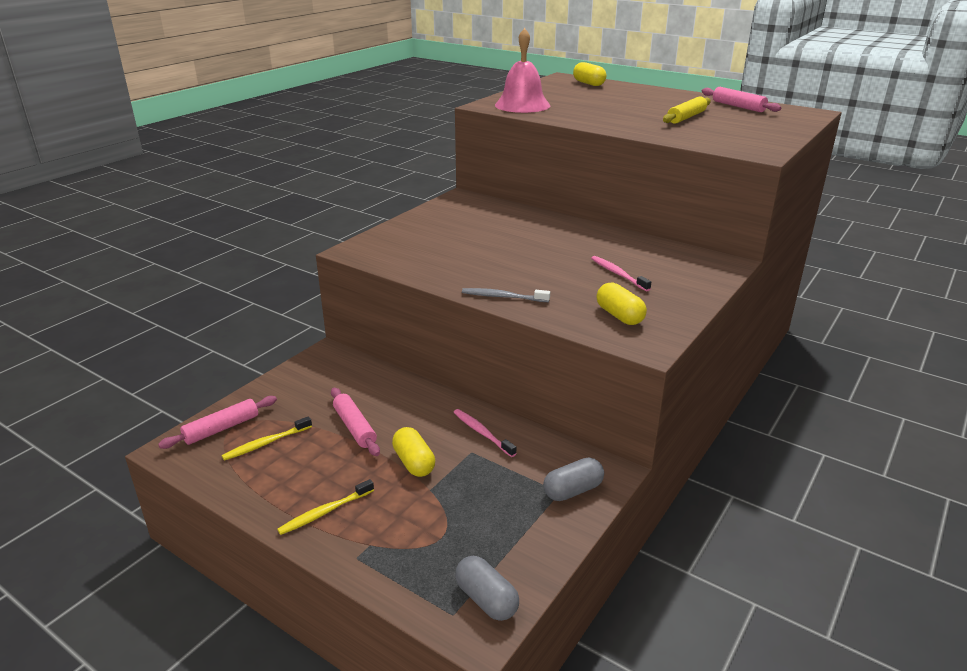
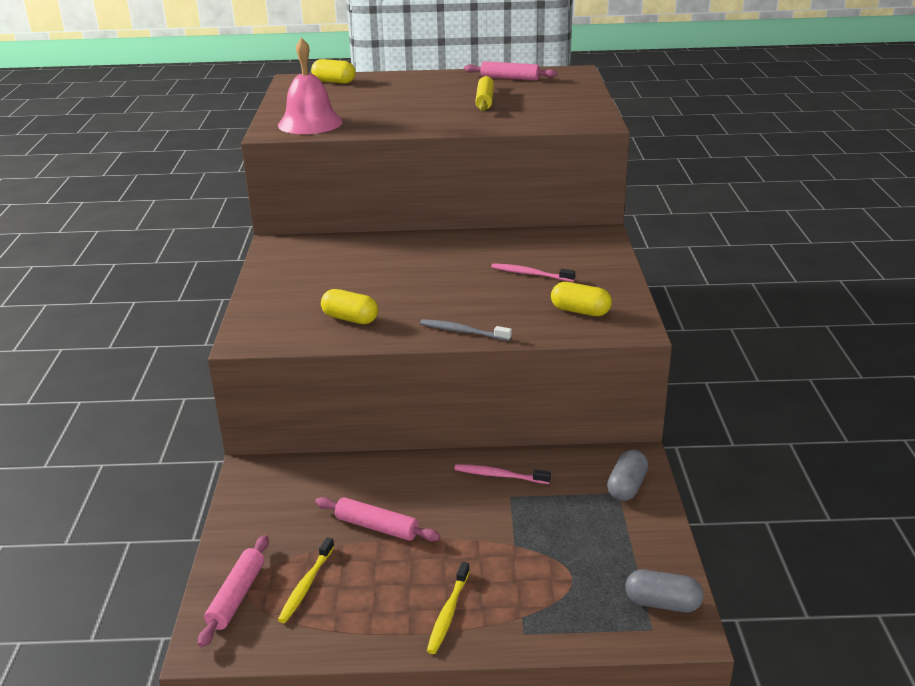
camera: 35 degrees left, 0 degrees up
yellow capsule [392,427,435,477] -> yellow capsule moved to [321,289,378,324]
grey toothbrush [462,288,550,302] -> grey toothbrush turned 45 degrees clockwise [420,319,512,341]

